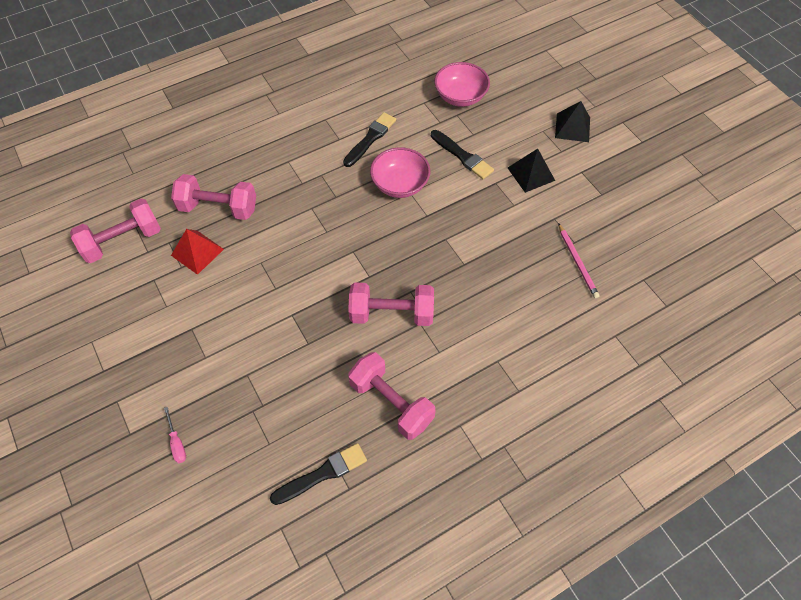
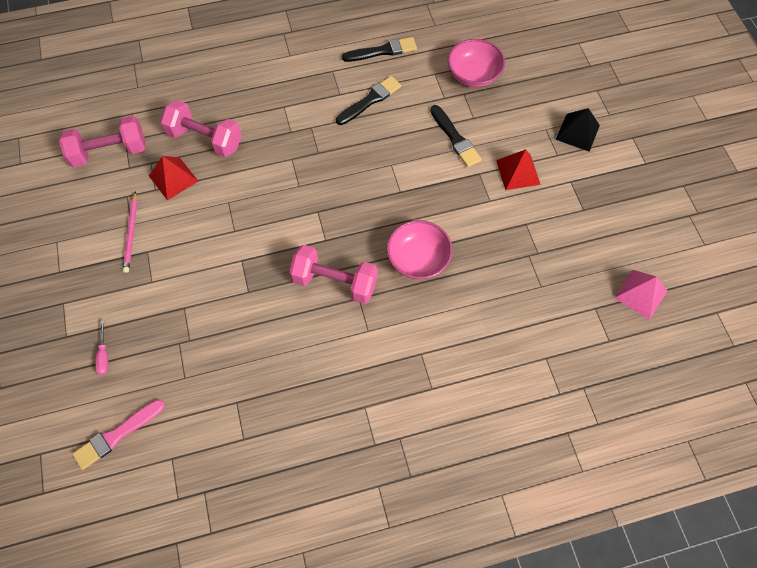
camera: 15 degrees right, 5 degrees up
black brush [270,443,367,505] -> black brush moved to [342,37,417,62]
pink dumbbell [348,352,436,440] -> none
pink bowl [370,147,430,198] -> pink bowl moved to [387,220,453,280]
black pyramid [508,149,555,193] -> red pyramid [496,149,541,190]
pink pencil [558,223,599,298] -> pink pencil moved to [123,191,137,273]
none -> pink brush [72,399,165,470]
none -> pink pyramid [615,270,667,320]

